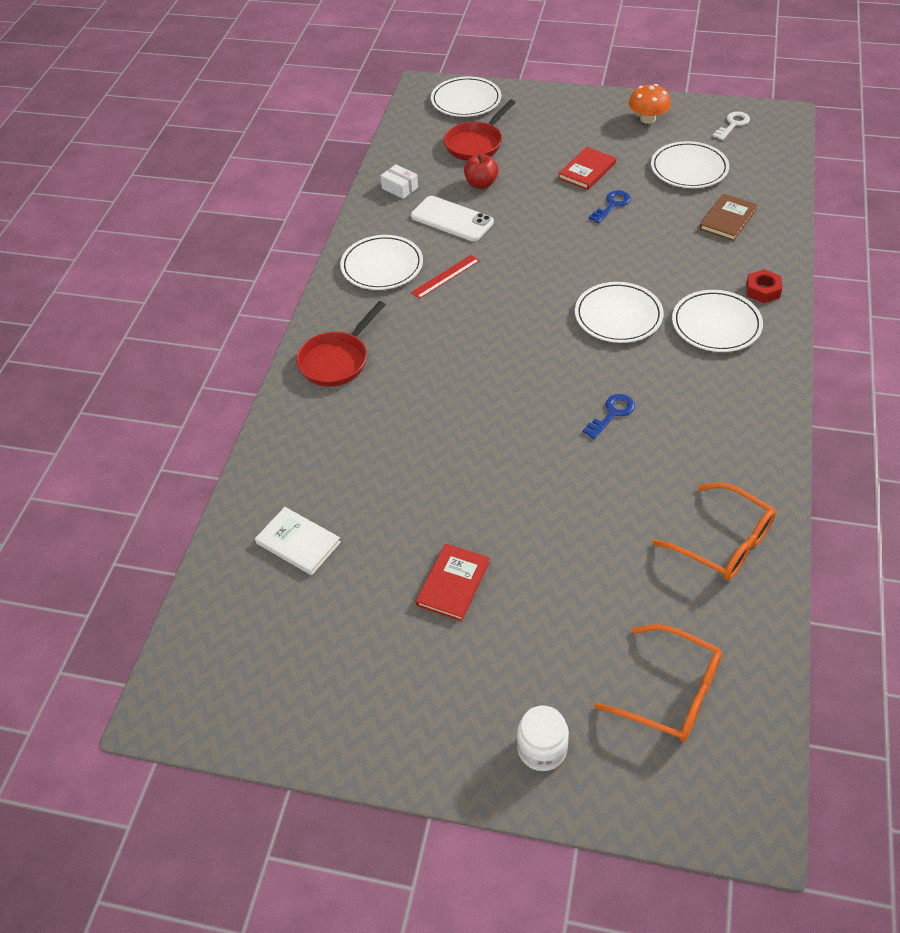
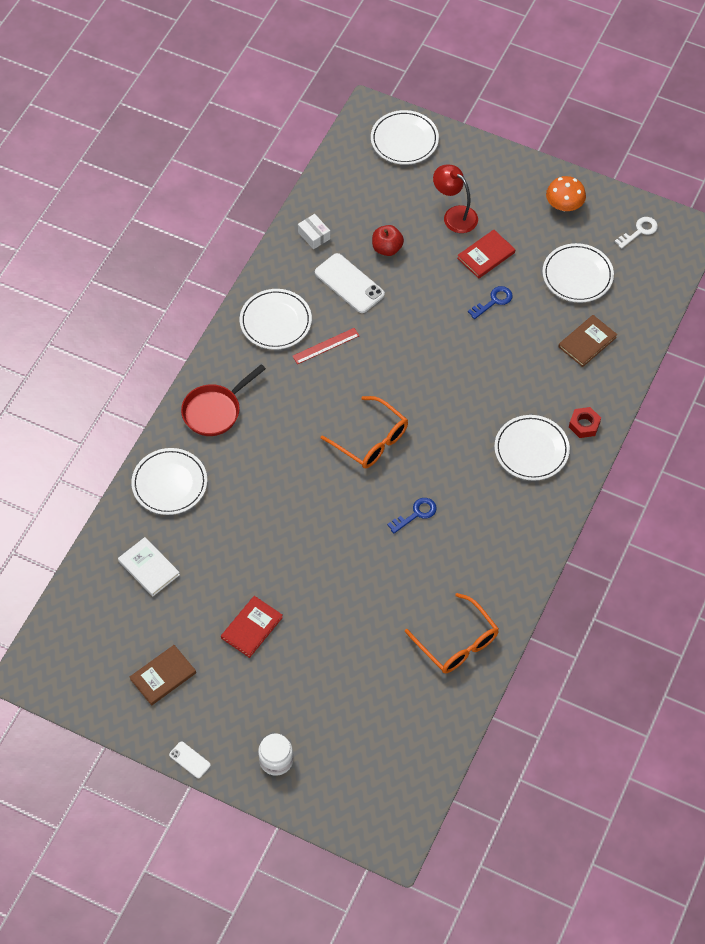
camera: 10 degrees right, 10 degrees up
red pan [444,100,516,161] -> none
white plate [575,282,664,343] -> white plate moved to [131,448,207,515]
orange glasses [595,624,722,742] -> orange glasses moved to [321,396,408,469]
none -> brown book [130,645,196,705]
none -> white phone [169,741,211,778]
none -> red lamp [433,165,478,233]

